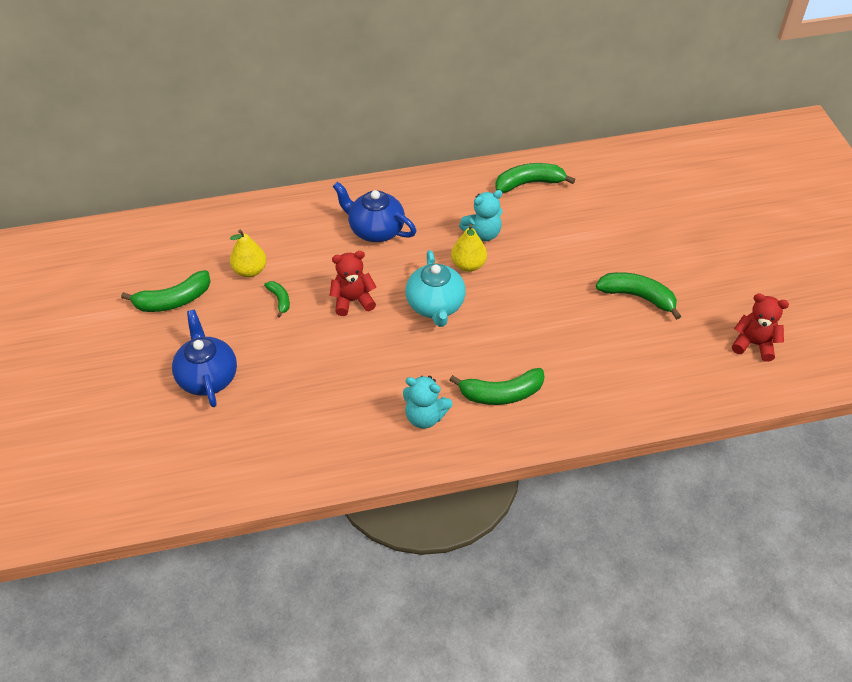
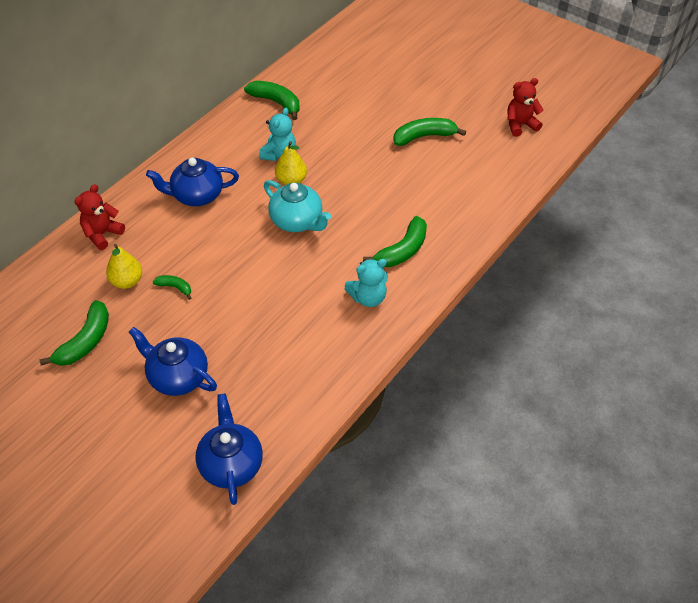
camera: 40 degrees left, 0 degrees up
red teddy bear [330,251,376,316] -> red teddy bear moved to [75,184,125,250]
green banana [495,163,575,193] -> green banana turned 90 degrees clockwise [244,81,299,120]
none -> blue teapot [195,394,263,505]

